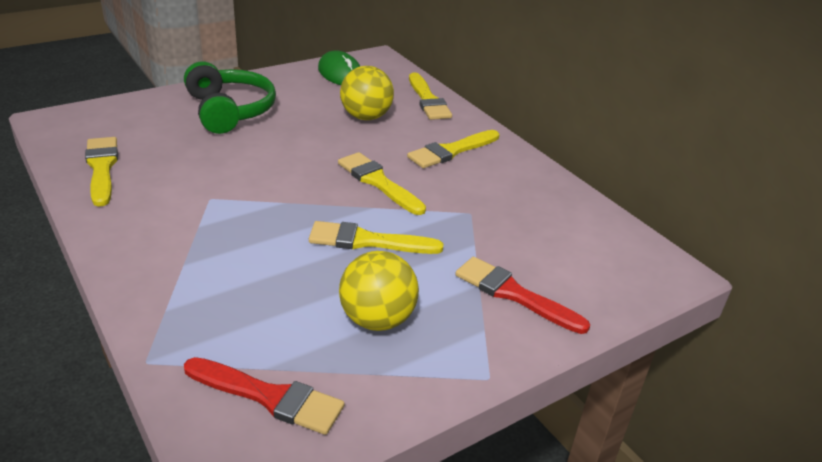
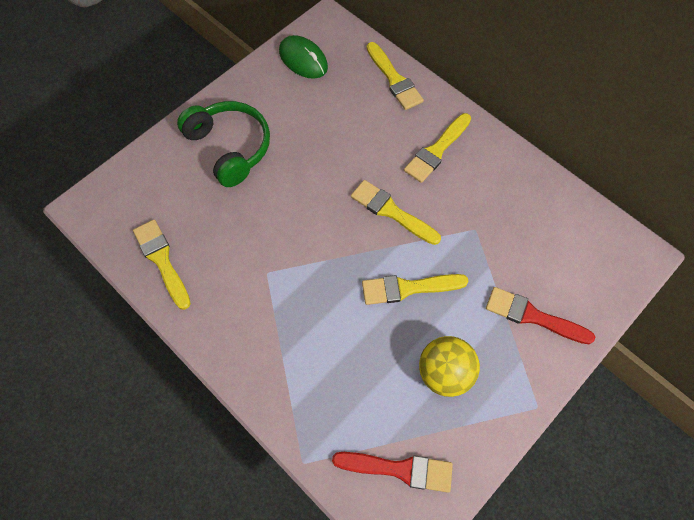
camera: 10 degrees left, 30 degrees up
yellow ball [340,66,394,120] -> none

